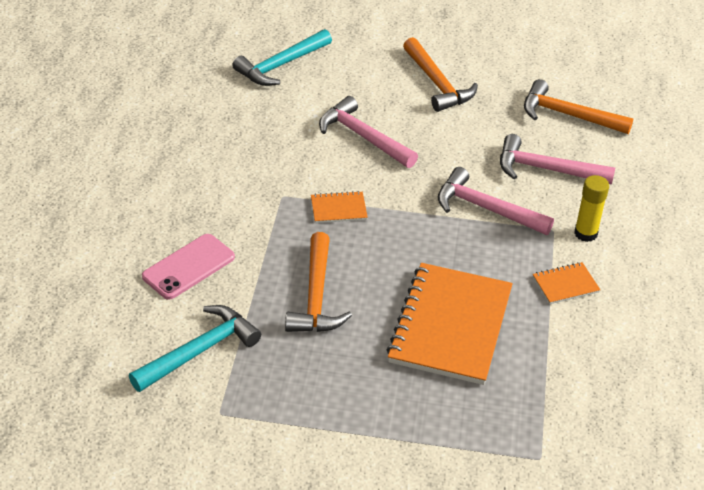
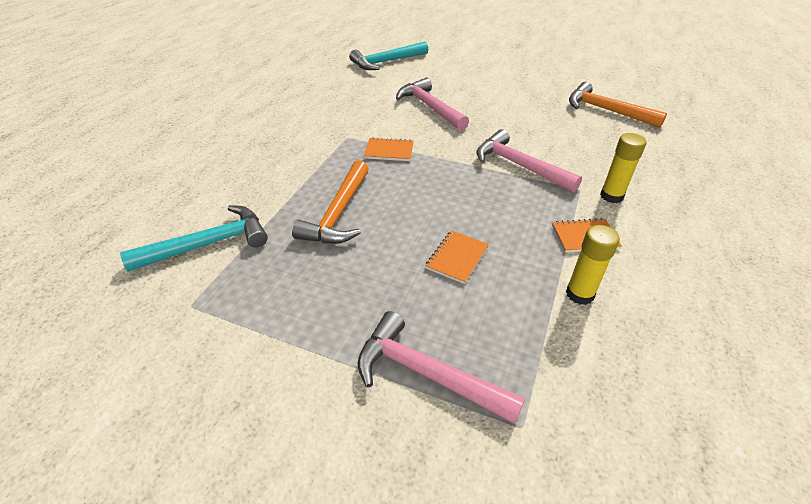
camera: 15 degrees right, 0 degrees up
pink phone [142,234,235,300] -> none
orange notebook [387,263,513,385] -> orange notebook [425,230,489,284], size x0.43
orange hammer [403,37,478,112] -> none
pink hammer [500,134,615,185] -> pink hammer moved to [358,311,525,424]
none -> yellow glue stick [566,225,620,305]

